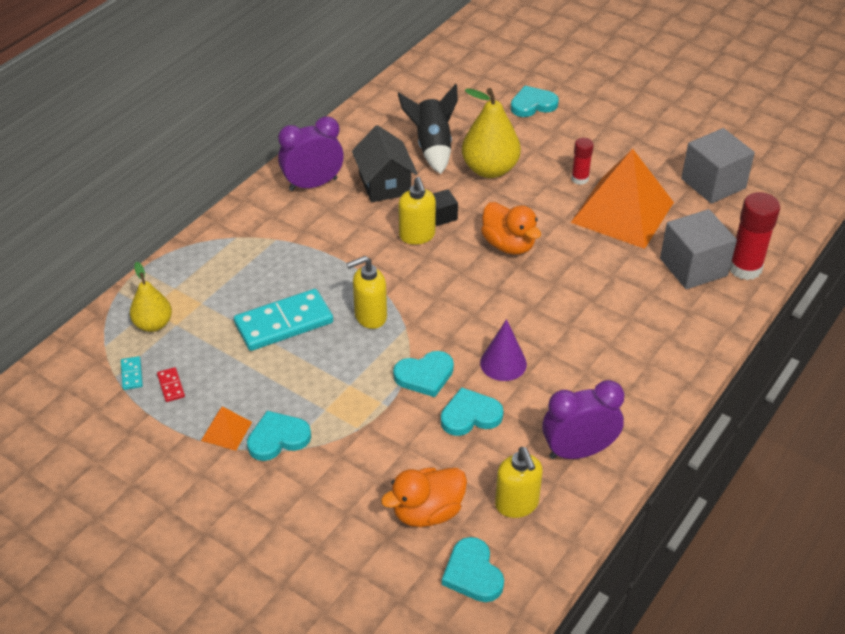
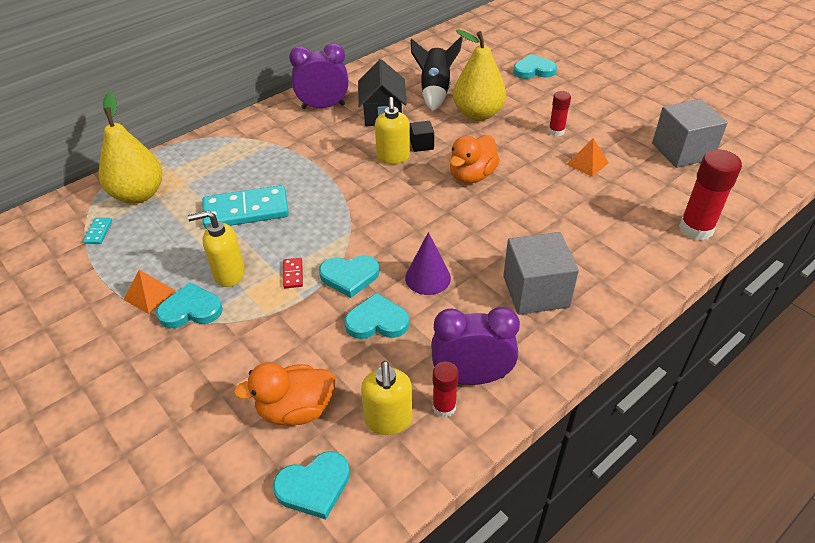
camera: 15 degrees right, 0 degrees up
yellow pear [130,262,172,332] -> yellow pear [99,92,163,204], size x1.62
red domino [157,367,185,402] -> red domino moved to [283,258,303,288]
yellow soap dispenser [346,256,387,329] -> yellow soap dispenser moved to [188,211,245,287]
turquoise heart [442,537,504,602] -> turquoise heart turned 105 degrees counterclockwise [273,451,350,520]
orange duck [481,202,541,255] -> orange duck turned 60 degrees clockwise [450,135,500,184]
orange pyramid [571,149,674,249] -> orange pyramid [567,138,609,177], size x0.41
grey cube [660,209,737,289] -> grey cube moved to [503,232,579,315]
none -> red glue stick [433,362,459,418]

